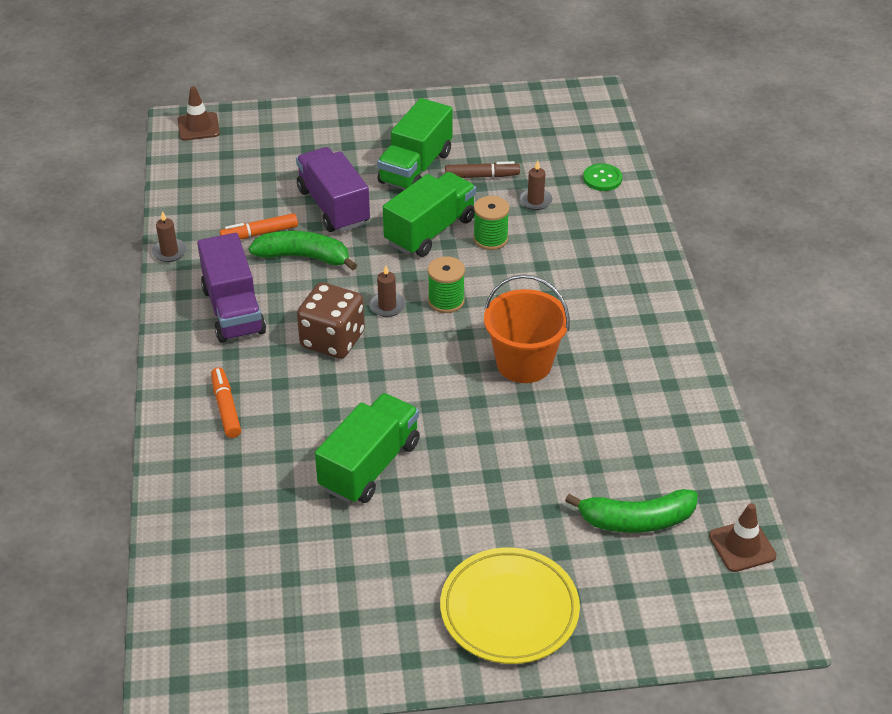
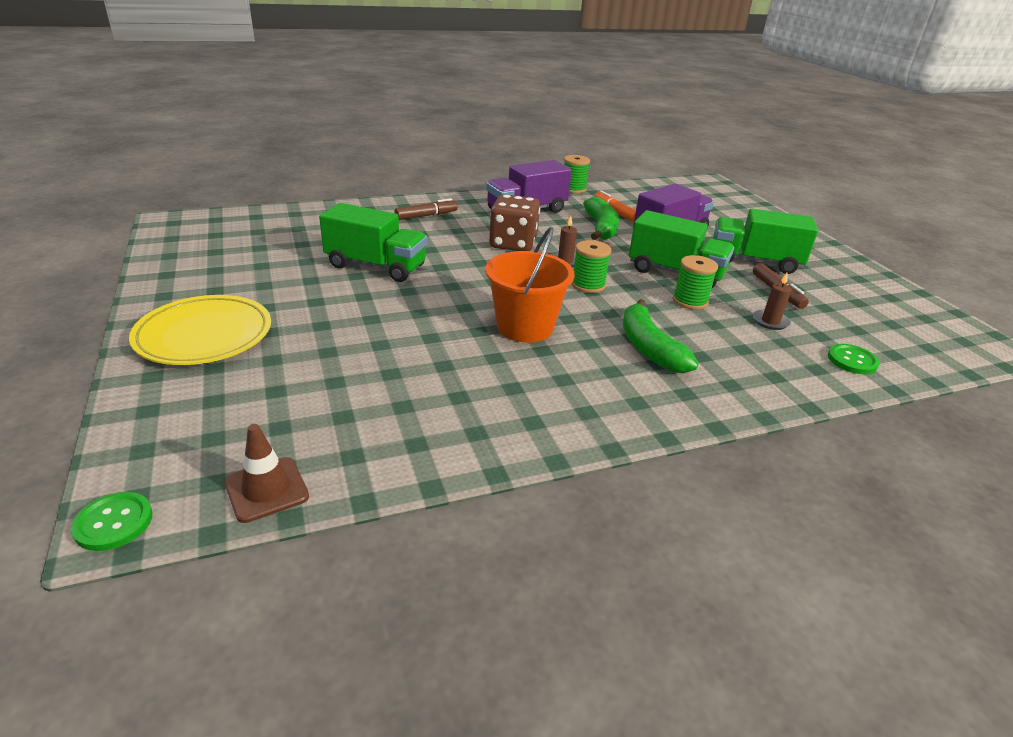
camera: 75 degrees right, 10 degrees down
brown candle [152,211,187,262] -> green spool [564,155,590,193]
brown traffic cone [178,86,220,141] -> none
orange marker [211,367,241,438] -> brown marker [394,198,458,220]
green banana [565,489,698,533] -> green banana moved to [623,299,699,373]
none -> green button [71,492,153,551]

